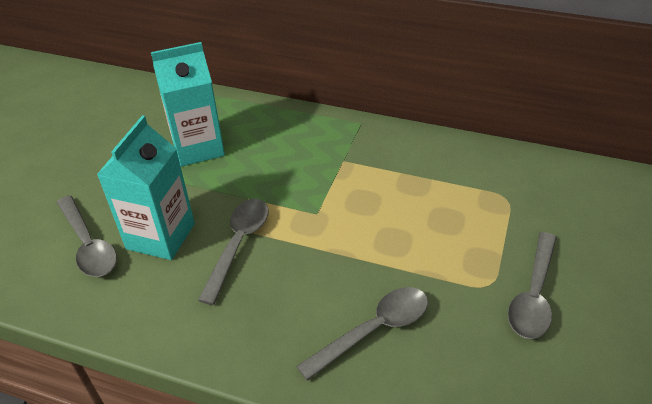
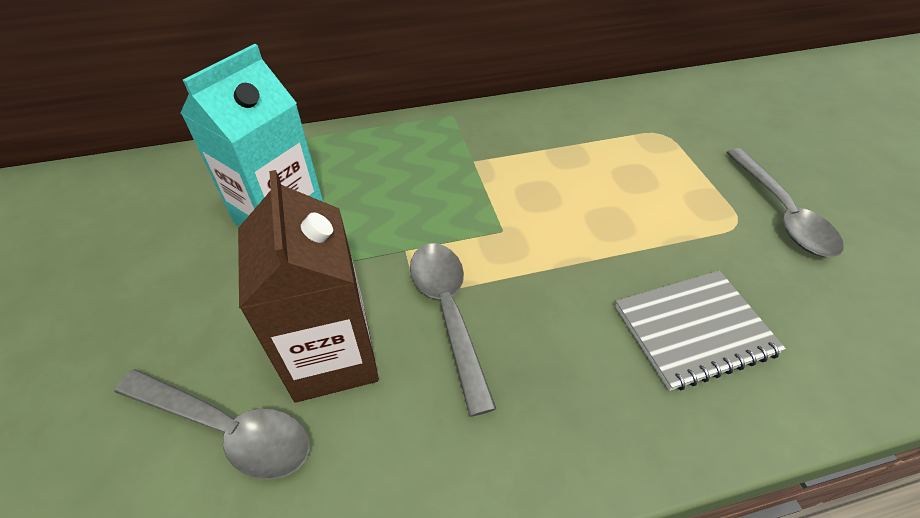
camera: 35 degrees left, 5 degrees up
turquoise carton [97,115,195,260] -> brown carton [238,170,379,403]
grey spoon [297,287,428,381] -> grey notebook [615,271,786,391]

